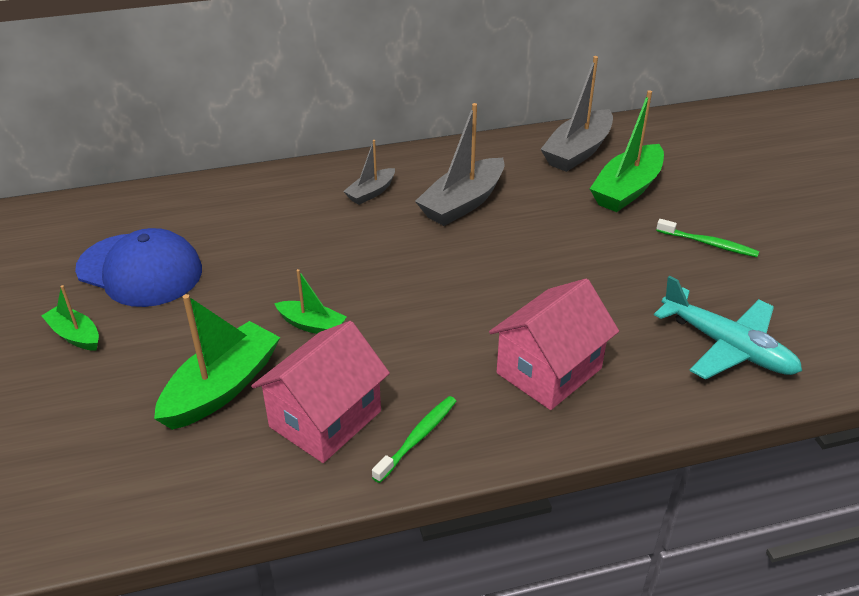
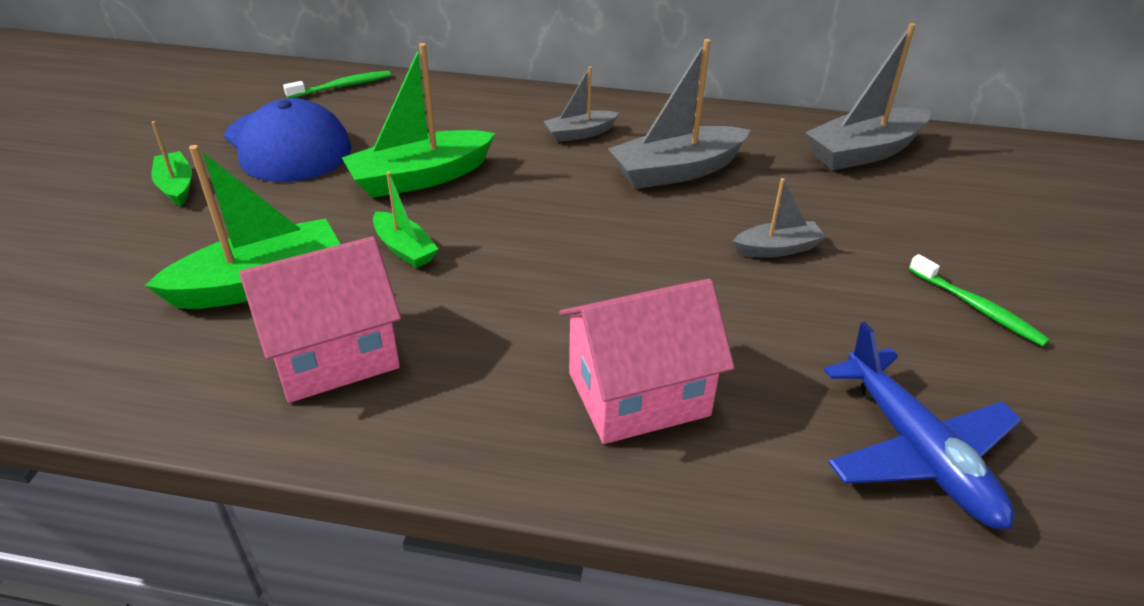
camera: 25 degrees right, 0 degrees up
green toothbrush [372,396,456,483] -> green toothbrush moved to [283,71,391,98]
green boat [590,90,664,212] -> green boat moved to [342,43,495,198]
turquoise plane [654,276,802,380] -> blue plane [824,322,1022,529]
none -> grey boat [733,178,826,258]

